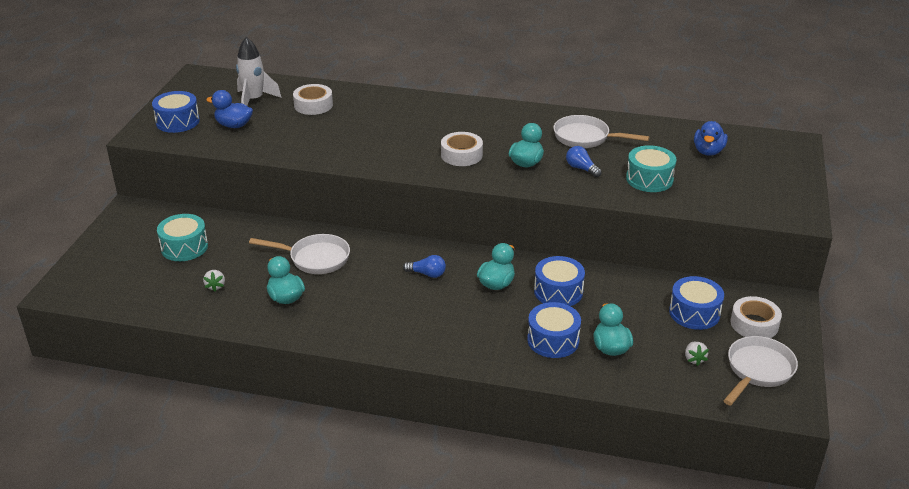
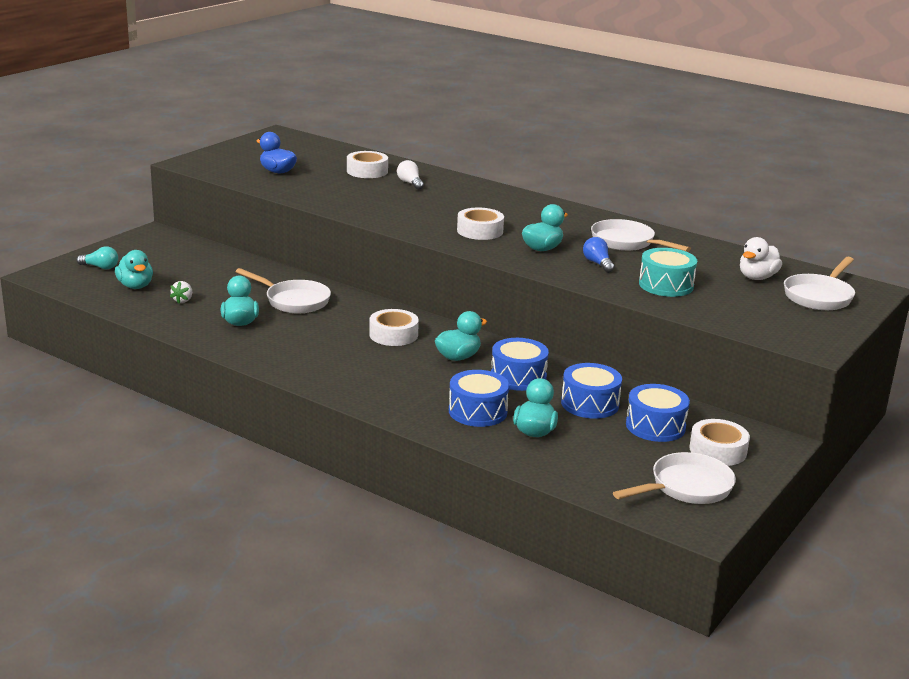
camera: 20 degrees right, 10 degrees down
blue drum [152,91,200,133] -> blue drum moved to [561,363,622,419]
turquoise drum [157,214,208,261] -> none
white rocket [236,37,282,106] -> none
blue light bulb [403,255,446,278] -> white tape [369,309,419,346]
white strawberry [685,342,709,366] -> none
blue duck [694,121,728,156] -> white duck [740,237,782,280]
none -> turquoise light bulb [76,246,118,269]
none -> turquoise duck [115,250,153,289]
none -> white light bulb [397,160,424,190]
none -> white pan [784,257,855,310]

